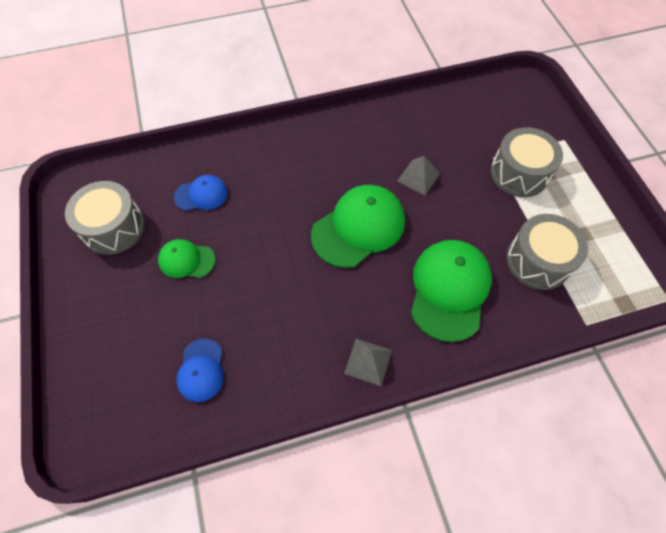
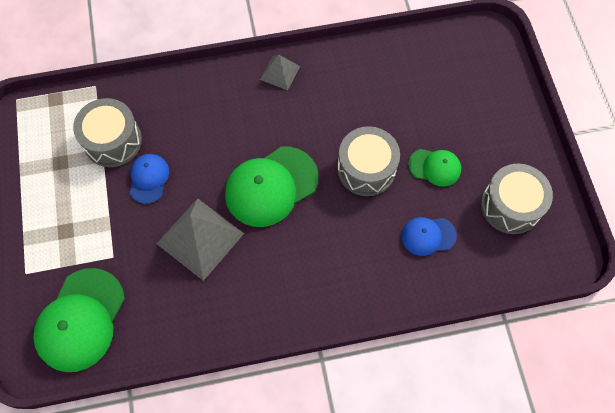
camera: 175 degrees left, 5 degrees up
blue cap [176,339,224,402] -> blue cap moved to [130,154,169,204]
grey pyramid [397,156,440,195] -> grey pyramid [157,198,244,281], size x1.84
green cap [411,240,492,342] -> green cap moved to [33,268,125,372]
grey drum [490,127,563,197] -> grey drum moved to [337,126,400,196]

